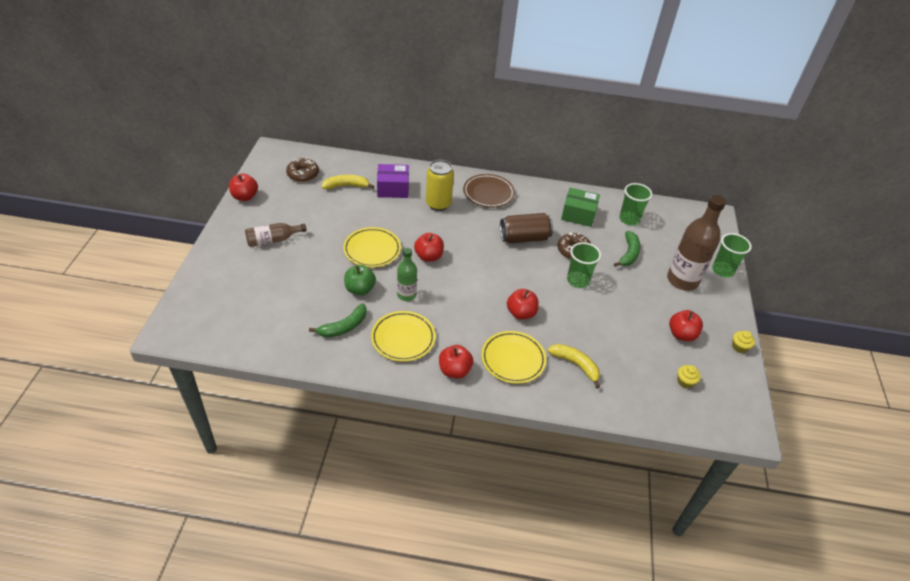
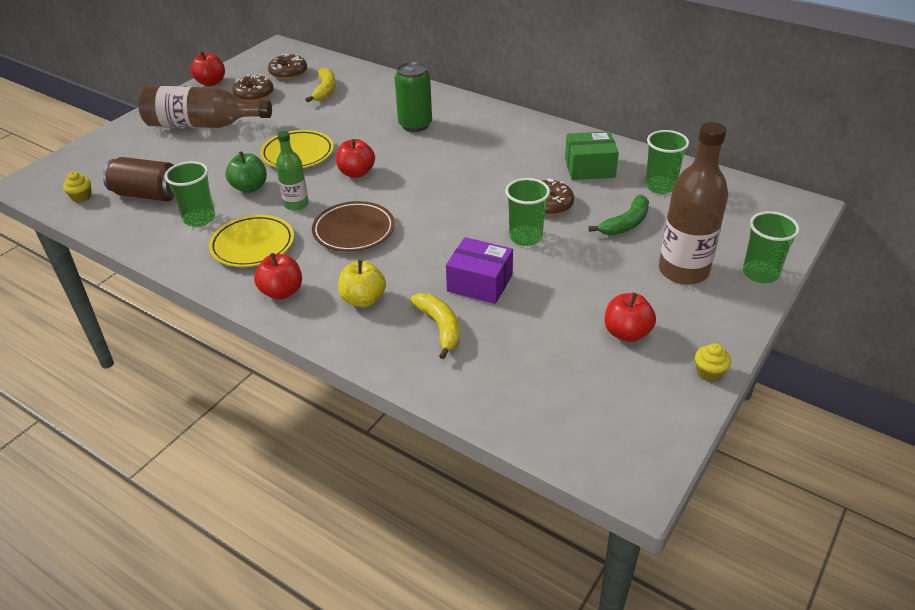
camera: 30 degrees right, 5 degrees down
brown bottle [245,223,307,247] -> brown bottle [138,86,272,128], size x1.79
green banana [309,304,367,338] -> green cup [165,161,215,227]
yellow banana [321,175,374,189] -> yellow banana turned 75 degrees clockwise [305,68,336,102]
purple box [377,164,409,198] -> purple box moved to [446,237,513,304]
yellow can [426,160,454,211] -> green can [395,62,432,132]
brown plate [463,174,515,208] -> brown plate moved to [312,201,395,252]
yellow plate [481,331,546,384] -> yellow apple [338,260,386,307]
brown can [500,213,553,243] -> brown can moved to [103,157,175,202]
red apple [507,289,539,320] -> none
green box [561,188,600,227] -> green box turned 45 degrees counterclockwise [565,131,619,180]
yellow cupcake [677,365,701,388] -> yellow cupcake moved to [63,172,91,202]
none -> brown donut [232,75,273,101]

